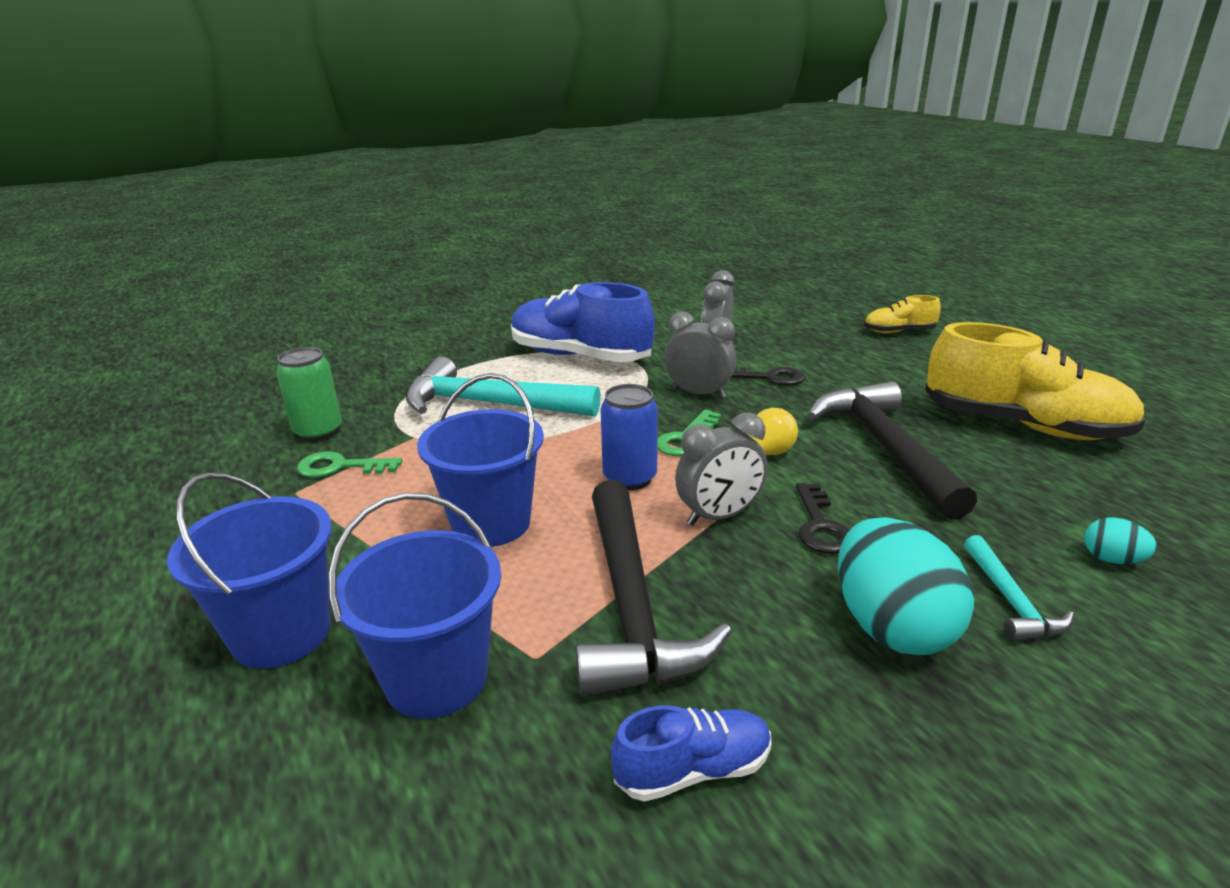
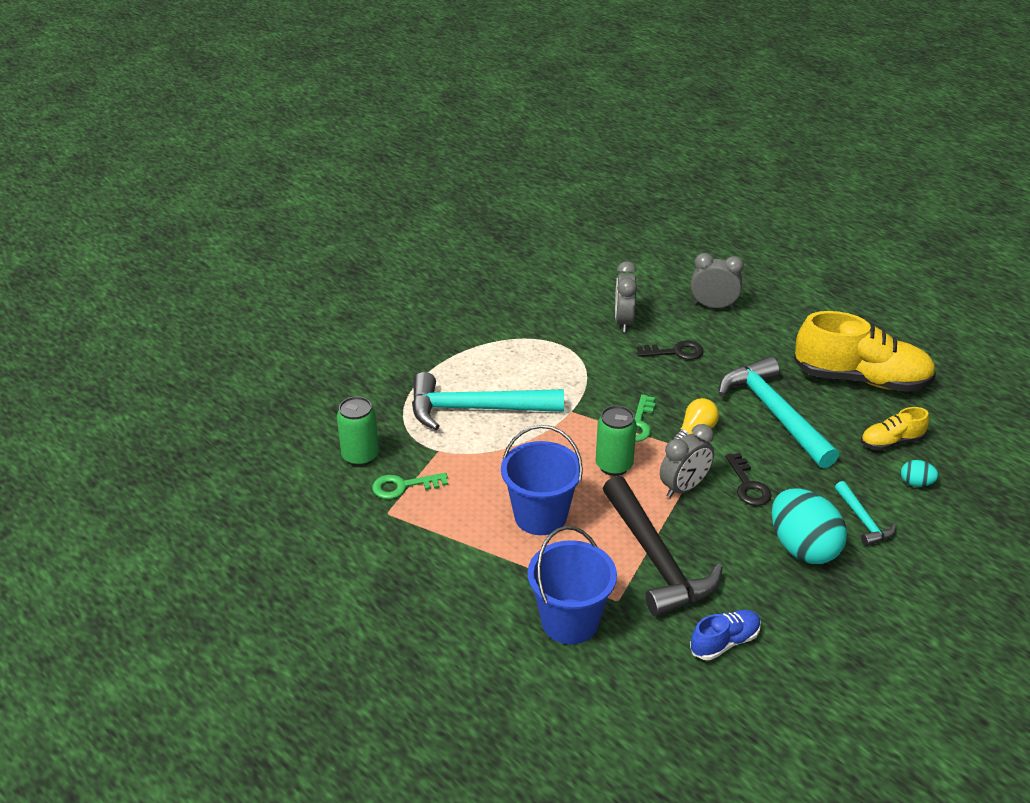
camera: 15 degrees left, 10 degrees up
blue bucket [167,473,332,669] -> none
blue shoe [511,282,655,362] -> none
blue can [601,384,658,490] -> green can [596,405,637,476]
grey clock [665,311,737,399] -> grey clock moved to [691,253,744,309]
black hammer [807,381,977,520] -> turquoise hammer [718,356,839,468]
yellow shoe [864,295,941,333] -> yellow shoe moved to [861,407,929,450]

